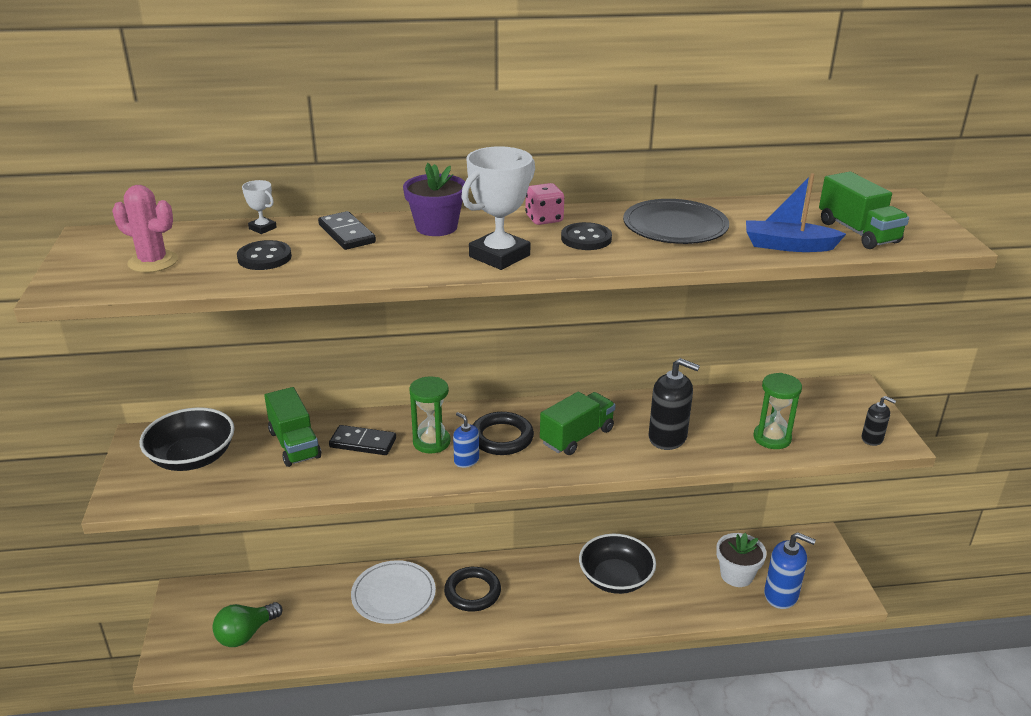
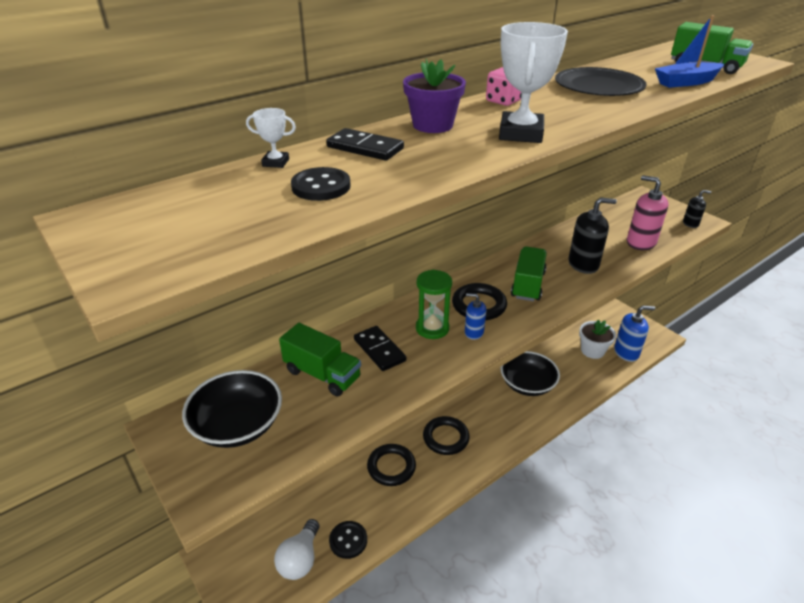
camera: 30 degrees left, 5 degrees up
pink cactus [112,185,178,273] -> none
green light bulb [212,602,283,647] -> white light bulb [274,519,319,580]
black domino [329,425,396,455] -> black domino turned 75 degrees clockwise [354,326,406,371]
white plate [351,560,436,624] -> black ring [367,444,416,486]
black button [561,222,612,250] -> black button moved to [329,521,367,559]
green hourglass [753,373,802,449] -> pink soap dispenser [627,175,669,250]

